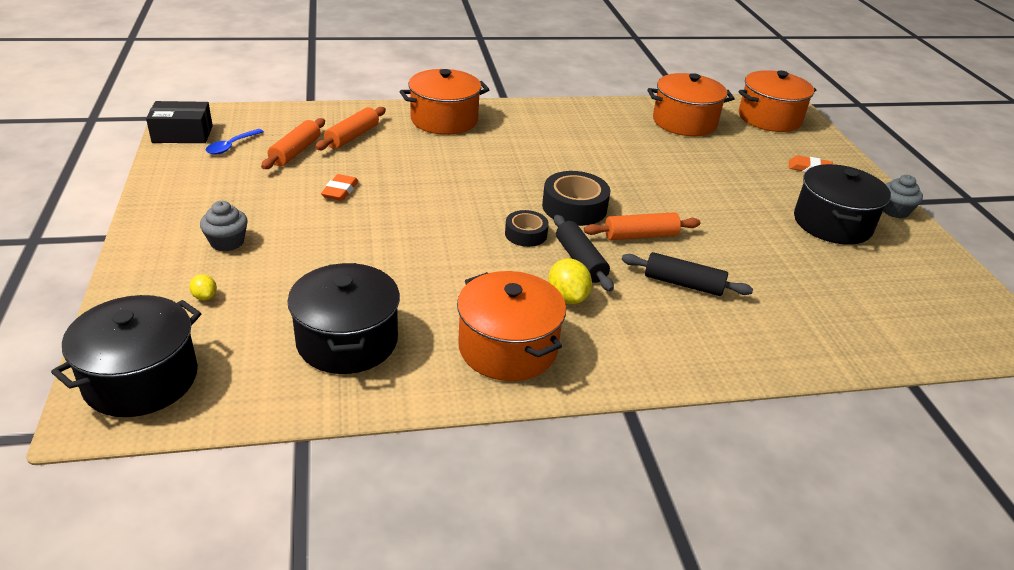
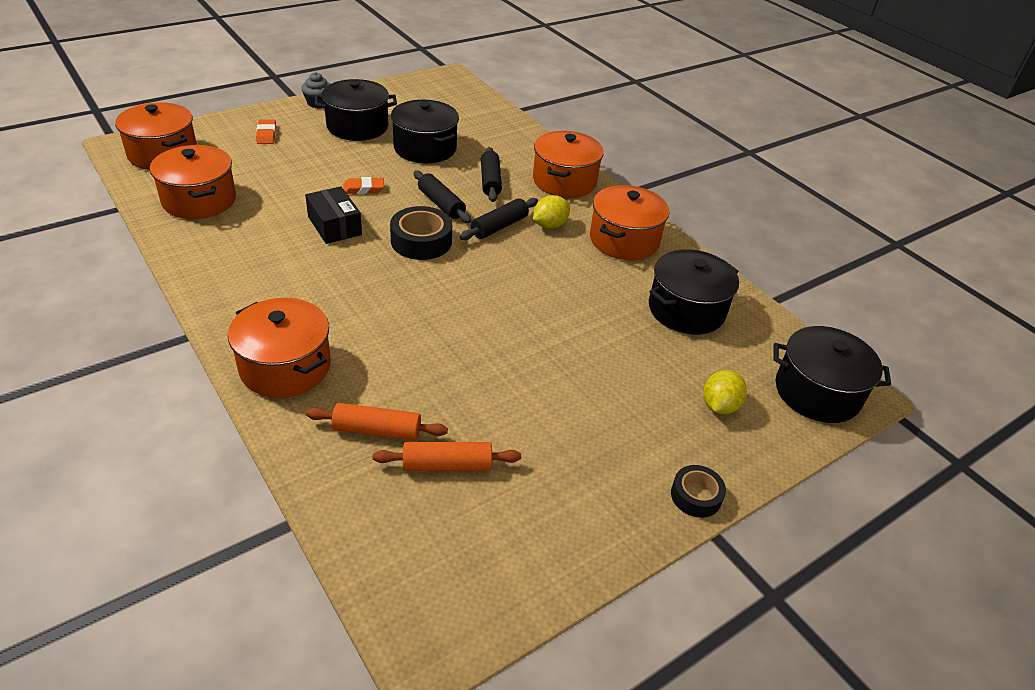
camera: 115 degrees left, 5 degrees up
black box [146,101,213,143] -> black box moved to [305,187,362,244]
yellow lemon [189,274,217,301] -> yellow lemon [703,370,747,414], size x1.78
grey cupcake [200,201,248,251] -> none
blue spoon [205,129,264,155] -> none
orange eraser [321,174,359,201] -> orange eraser moved to [343,177,384,194]
black tape [505,210,549,247] -> black tape moved to [671,465,726,518]
orange rolling pin [584,212,700,240] -> black rolling pin [413,170,472,223]
none -> black pot [391,100,459,163]
none -> orange pot [533,131,604,198]

